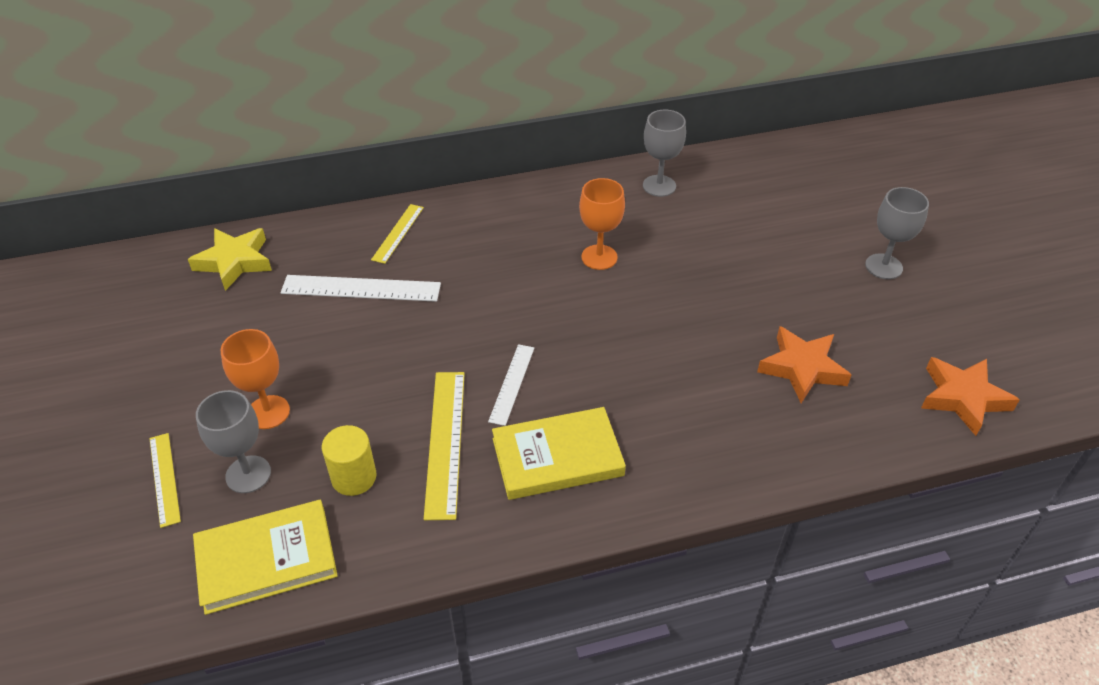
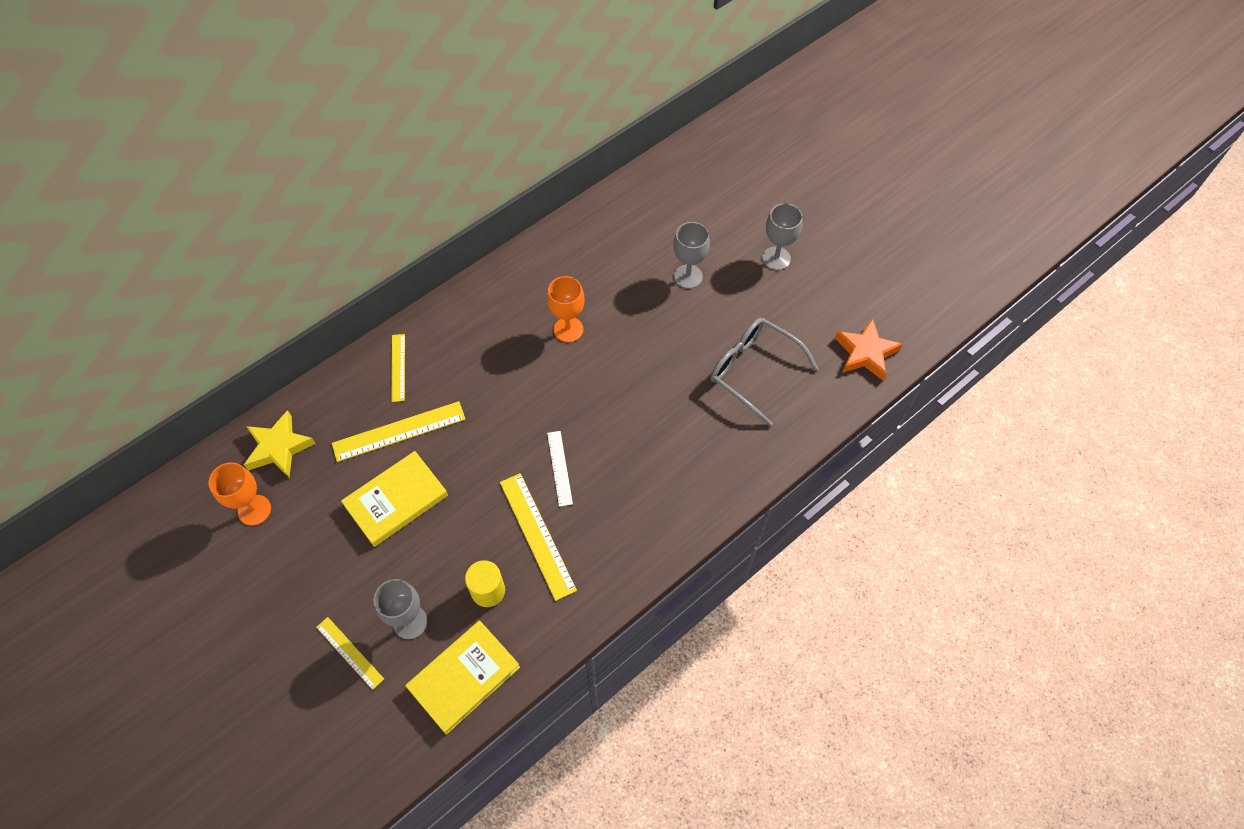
camera: 25 degrees left, 15 degrees up
orange goblet [221,329,290,429] -> orange goblet moved to [208,462,271,526]
white ruler [281,275,441,302] -> yellow ruler [332,401,465,462]
yellow book [492,407,626,500] -> yellow book moved to [341,451,448,547]
grey goblet [643,110,686,197] -> grey goblet moved to [674,222,710,289]
orange star [757,326,851,403] -> grey glasses [711,318,819,426]

